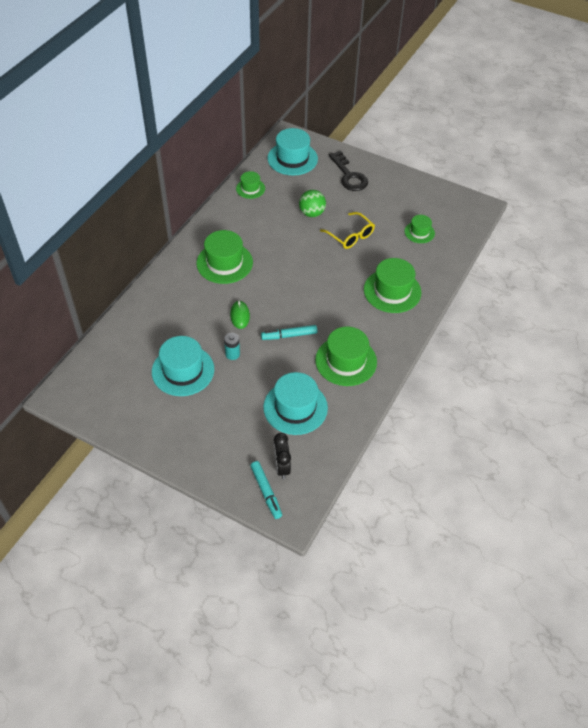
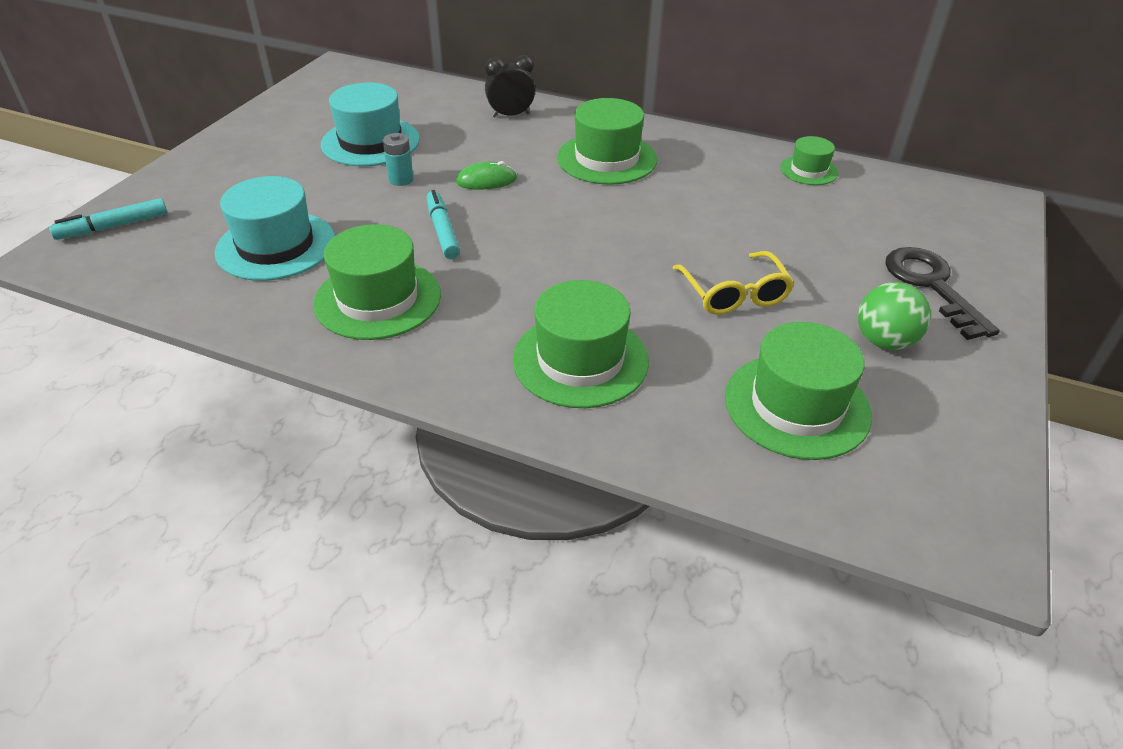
camera: 85 degrees right, 10 degrees down
turquoise hat [267,128,318,175] -> none
black clock [274,433,291,479] -> black clock moved to [485,55,535,118]
green ball [299,190,326,217] -> green ball moved to [858,282,931,350]
yellow glasses [320,212,375,249] -> yellow glasses turned 60 degrees counterclockwise [673,251,795,315]
black key [329,151,368,191] -> black key turned 105 degrees clockwise [885,247,1000,340]
green hat [404,215,435,243] -> green hat [725,322,872,460], size x1.79

